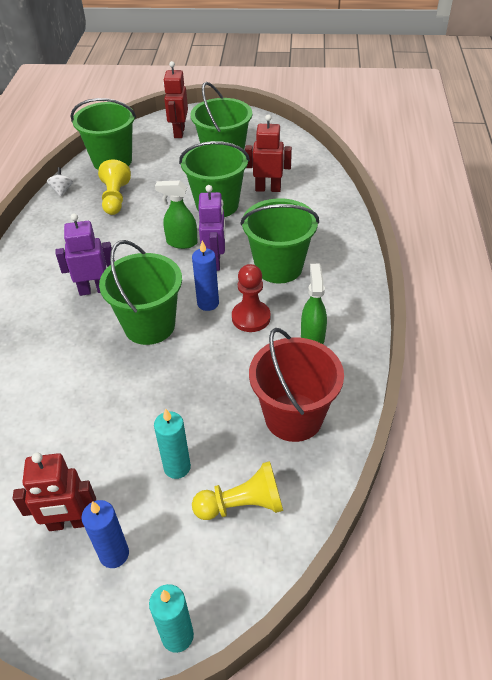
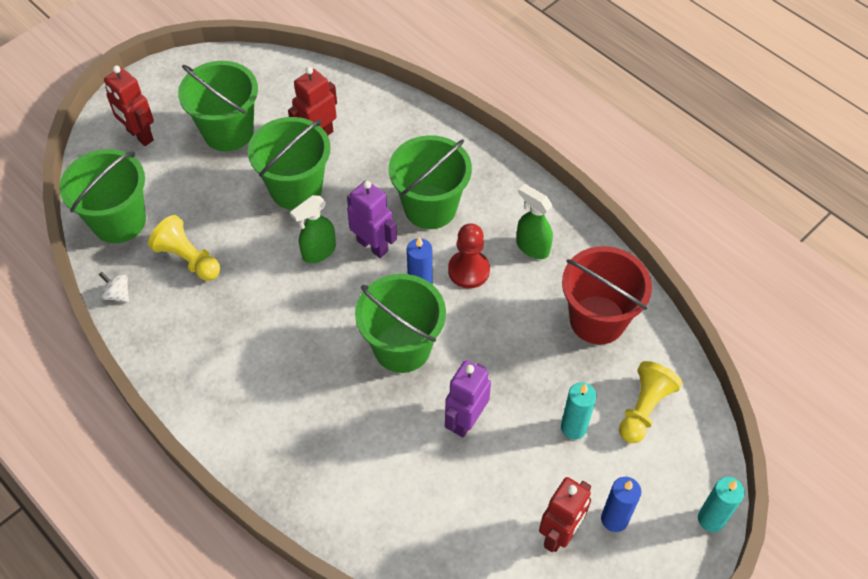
camera: 50 degrees left, 10 degrees up
purple robot [56,213,115,296] -> purple robot moved to [445,360,491,438]

